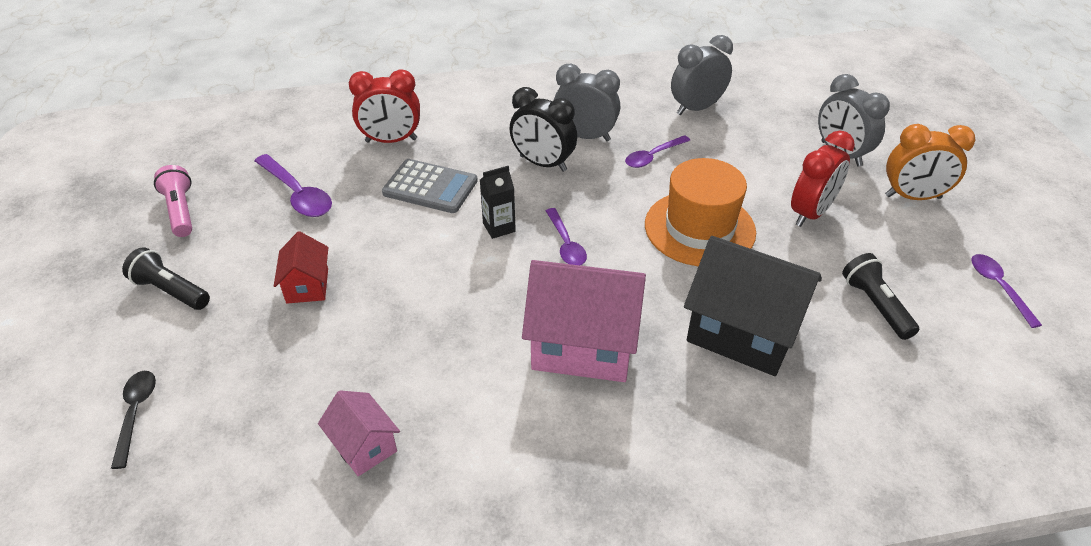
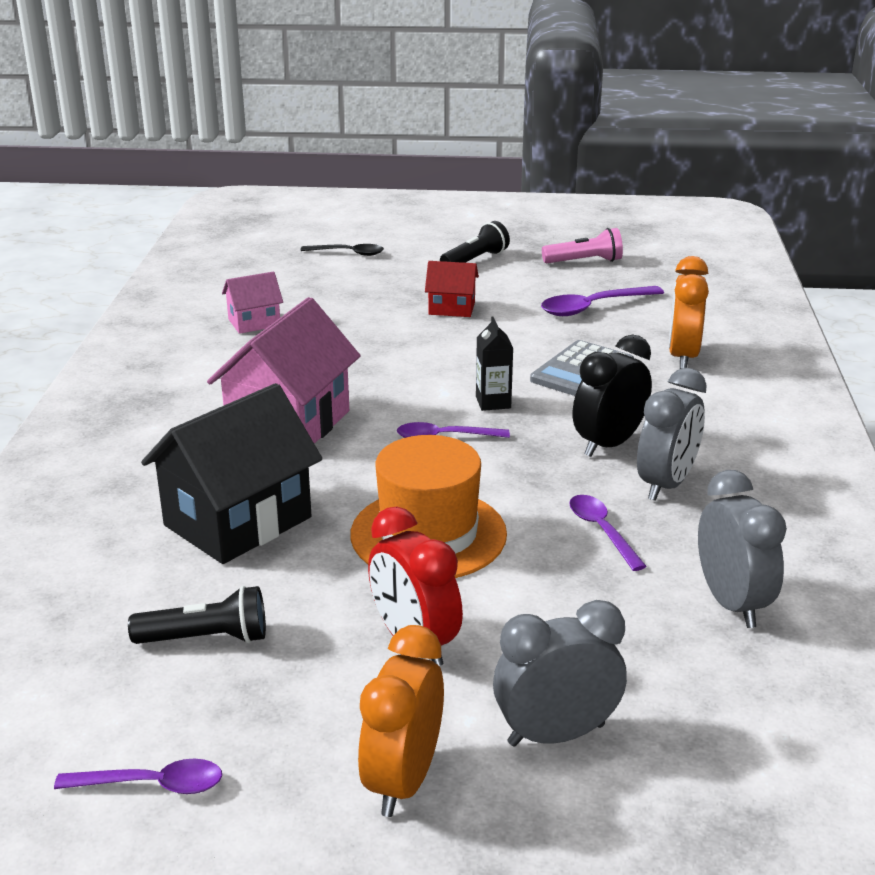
camera: 105 degrees right, 15 degrees down
red clock [349,69,420,143] -> orange clock [669,256,709,369]

